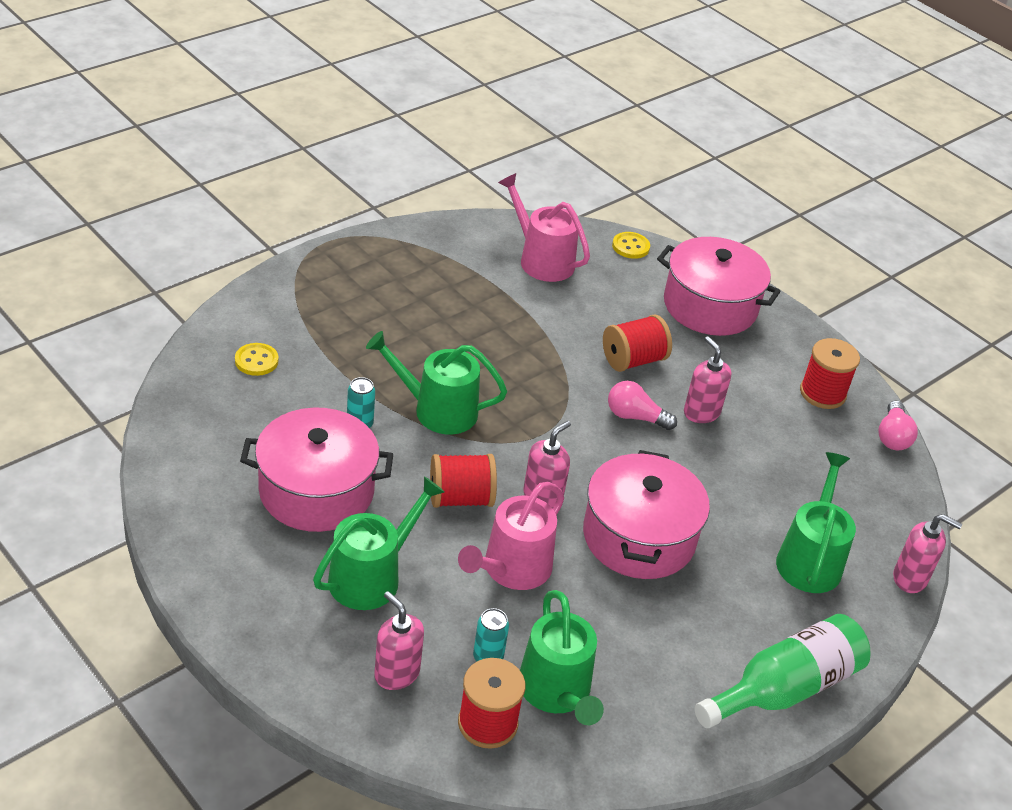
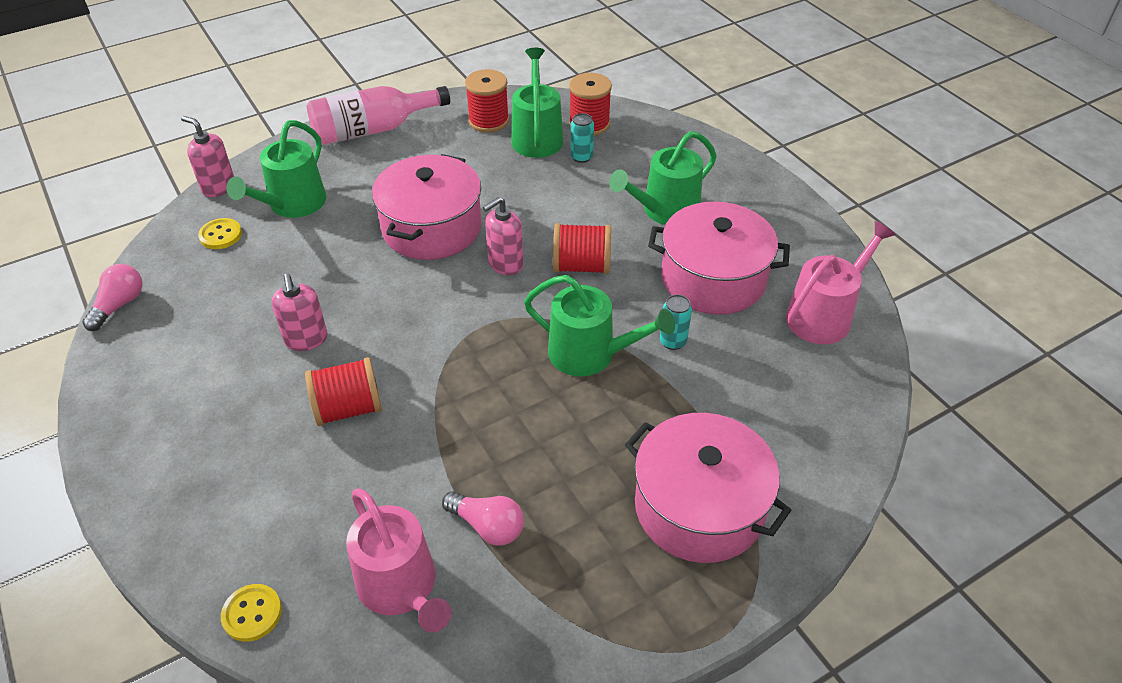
camera: 165 degrees left, 5 degrees up
yellow button [235,343,278,376] -> yellow button moved to [198,218,242,249]
pink soap dispenser [374,591,424,690] -> none
pink watering can [458,482,564,590] -> pink watering can moved to [786,221,895,344]
pink light bulb [608,381,677,430] -> pink light bulb moved to [442,491,524,546]
pink pot [657,237,780,336] -> pink pot moved to [625,413,792,563]
green bottle [694,614,870,728] -> pink bottle [307,86,450,145]
red spool [800,338,860,409] -> red spool moved to [465,69,509,133]

